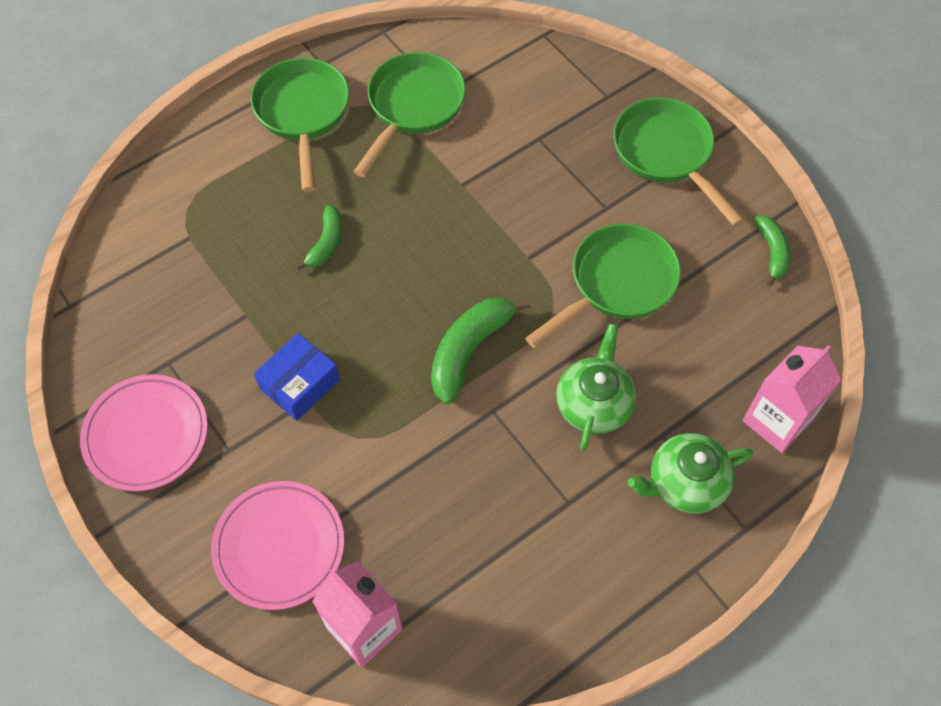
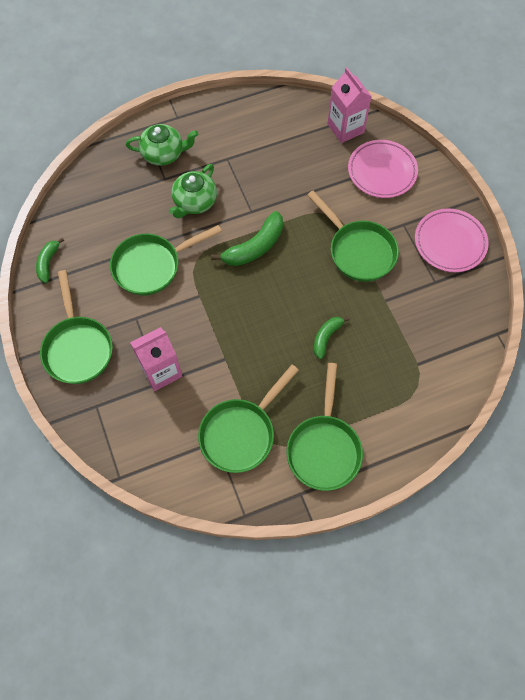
camera: 165 degrees left, 5 degrees up
blue box [254,333,340,421] -> green pan [307,191,399,282]
pink carton [743,345,841,453] -> pink carton moved to [130,327,182,391]

